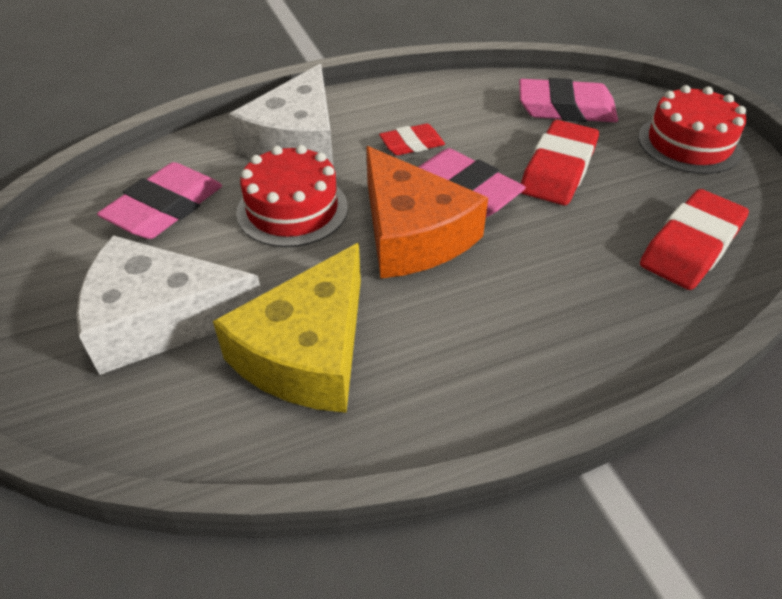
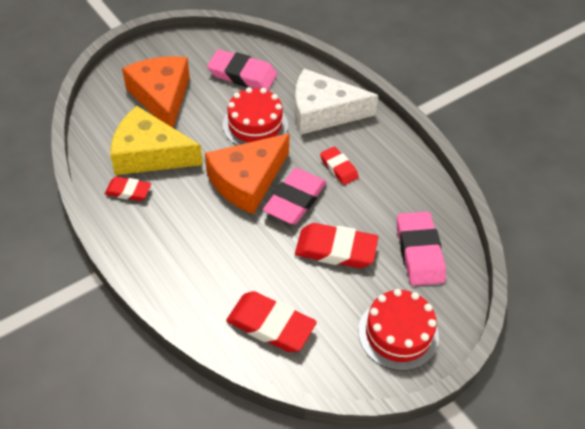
camera: 75 degrees right, 5 degrees up
white cheese [76,235,262,375] -> orange cheese [122,56,190,128]
none -> red eraser [105,177,151,201]

